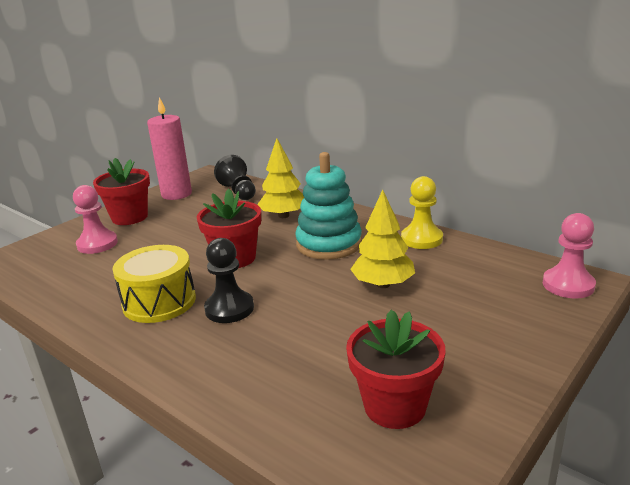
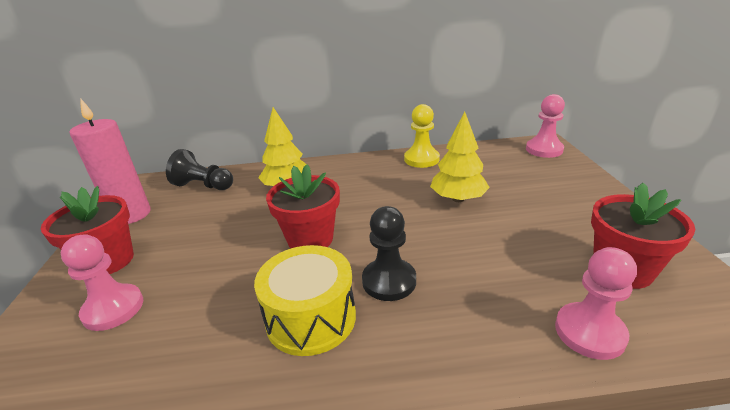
camera: 45 degrees left, 5 degrees up
turquoise stacking toy [295,152,362,260] -> none
none -> pink pawn [555,247,637,360]

